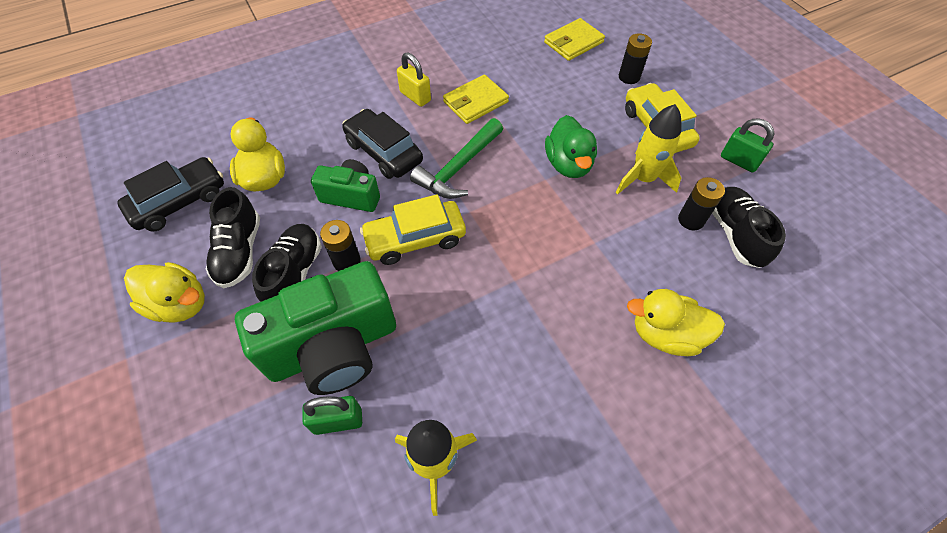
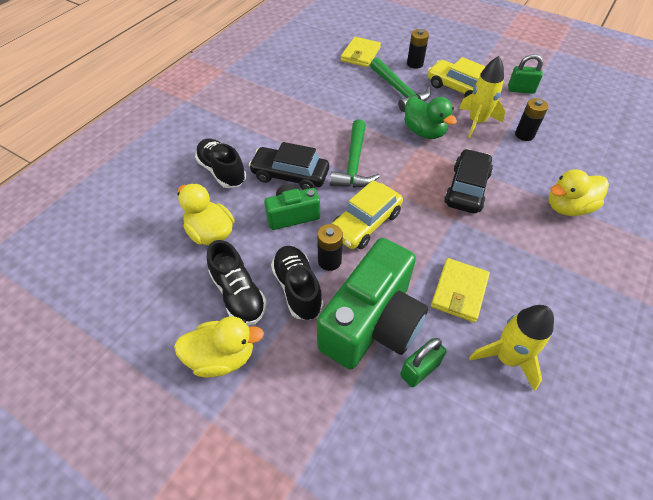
camera: 30 degrees left, 5 degrees down
black car [117,157,224,232] -> black car moved to [444,149,493,213]
yellow padlock [397,52,431,107] -> none
yellow wallet [443,75,509,124] -> yellow wallet moved to [431,258,490,322]
black shoe [712,187,786,268] -> black shoe moved to [195,139,246,188]
none -> green hammer [370,58,431,112]

